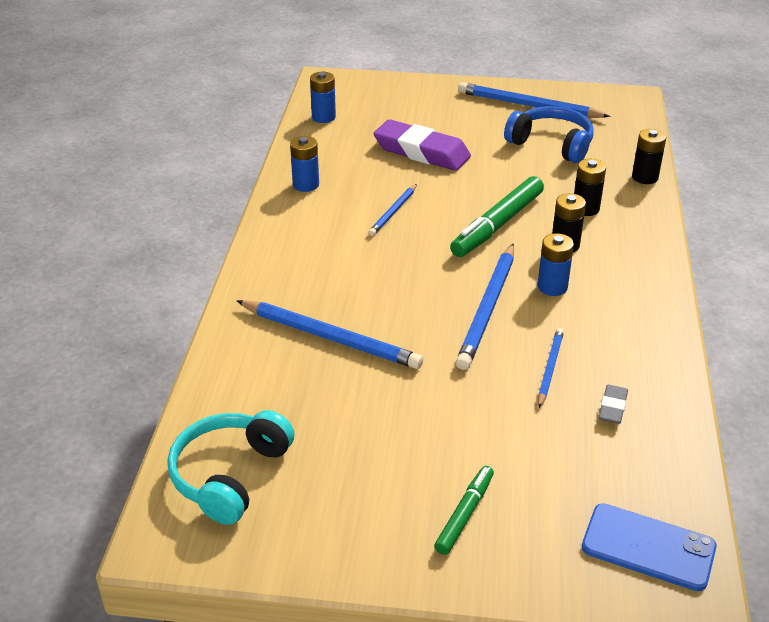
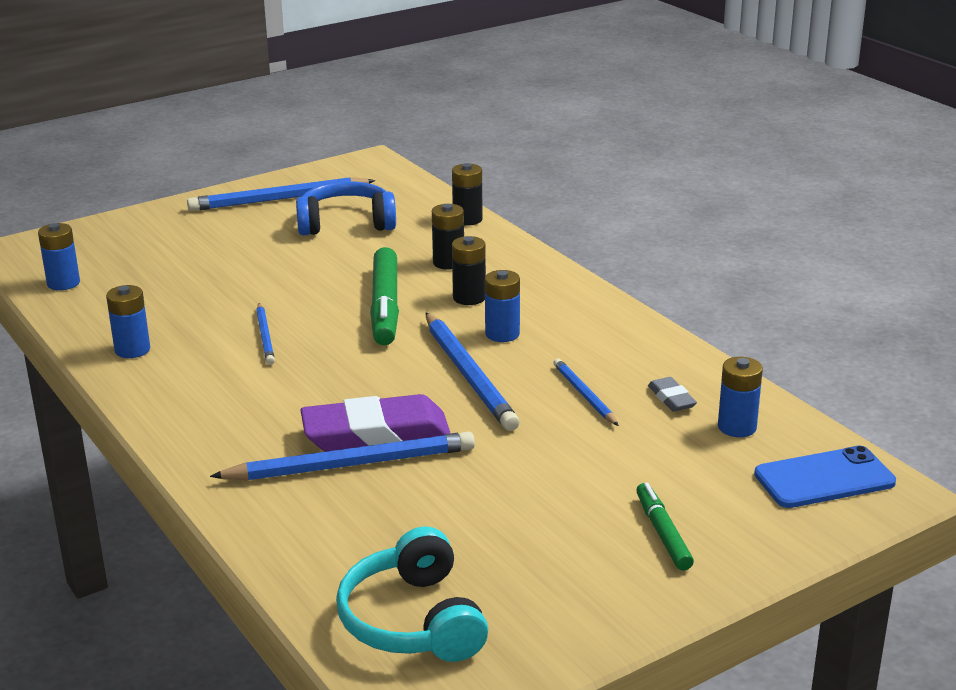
camera: 40 degrees left, 10 degrees down
purple eraser [373,119,471,171] -> purple eraser moved to [301,394,450,452]
none -> blue battery [718,357,763,437]

